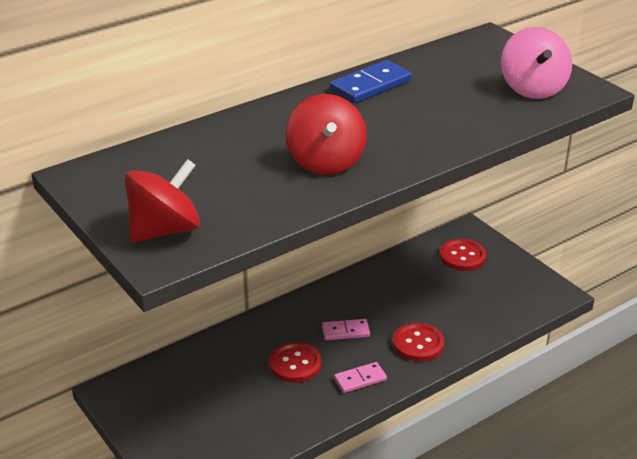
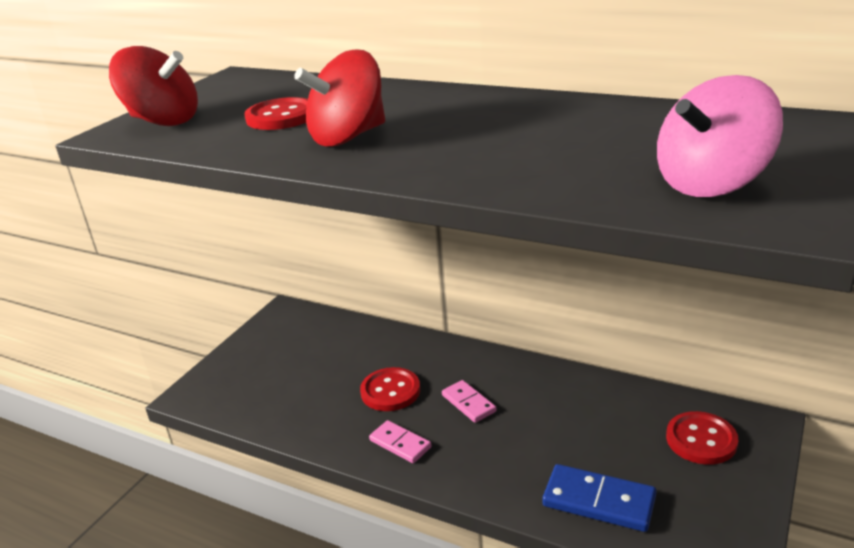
camera: 65 degrees right, 5 degrees down
blue domino [330,60,412,103] -> blue domino moved to [542,464,656,532]
red button [393,323,444,362] -> red button moved to [244,97,308,130]

